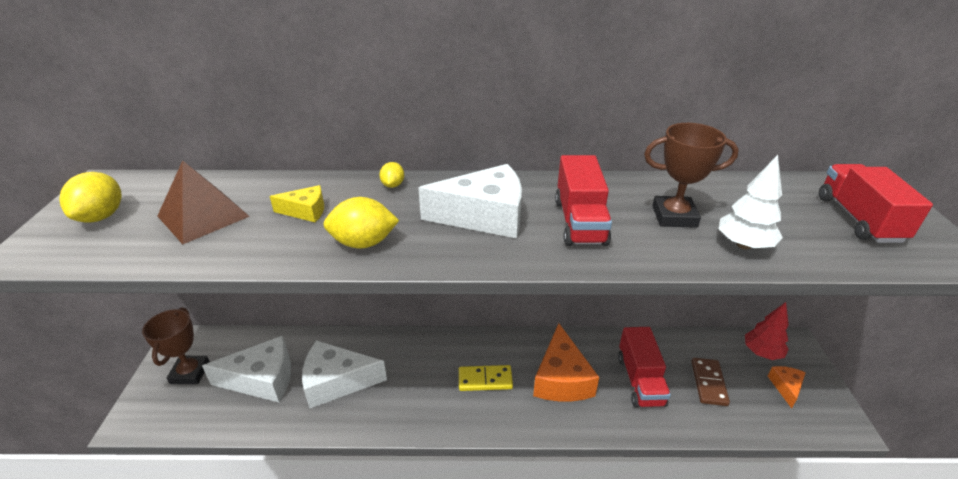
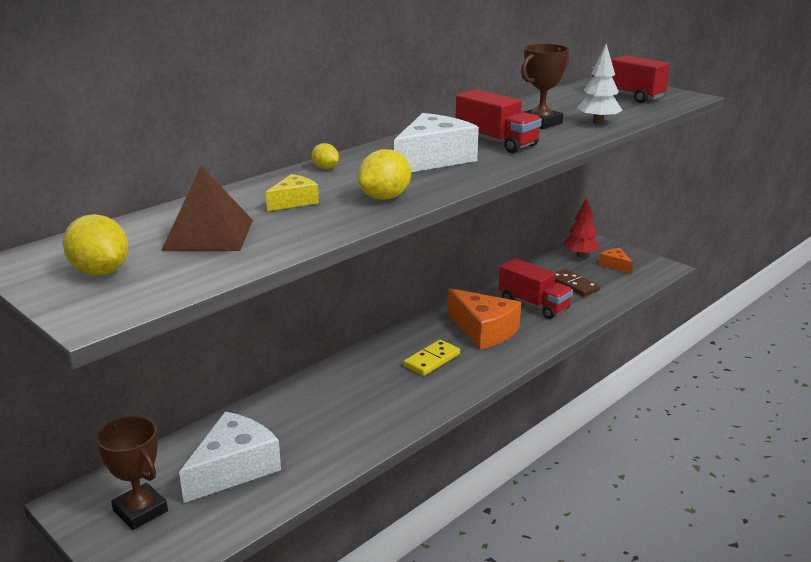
camera: 45 degrees left, 10 degrees down
white cheese [302,340,387,409] -> none

